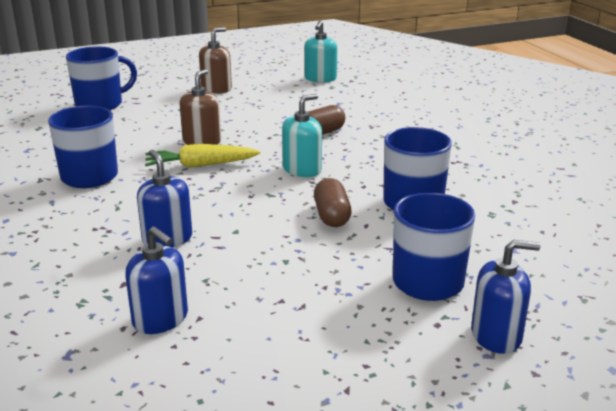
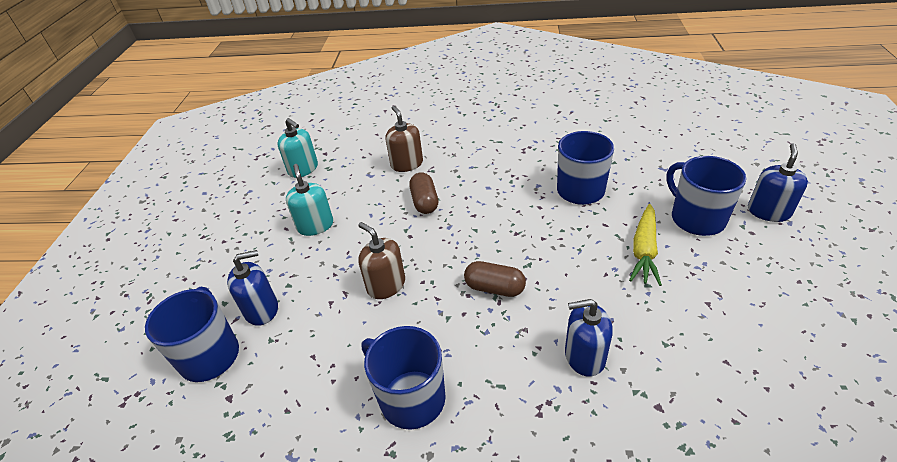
camera: 60 degrees left, 15 degrees up
blue soap dispenser [125,226,188,334] -> blue soap dispenser moved to [227,250,278,326]
yellow carrot [145,144,261,168] -> yellow carrot moved to [629,204,662,286]
brown soap dispenser [199,27,232,93] -> brown soap dispenser moved to [385,106,423,172]
turquoise soap dispenser [282,94,322,177] -> turquoise soap dispenser moved to [286,164,333,236]
brown capsule [314,178,352,227] -> brown capsule moved to [464,261,526,297]

